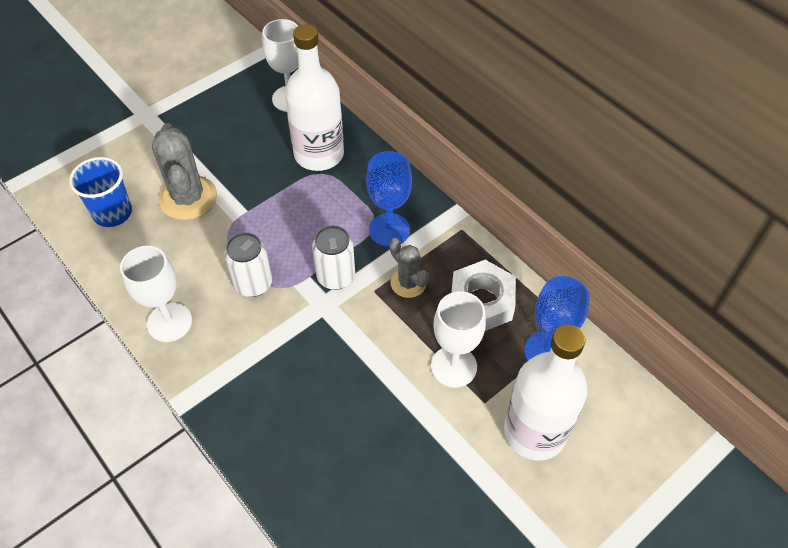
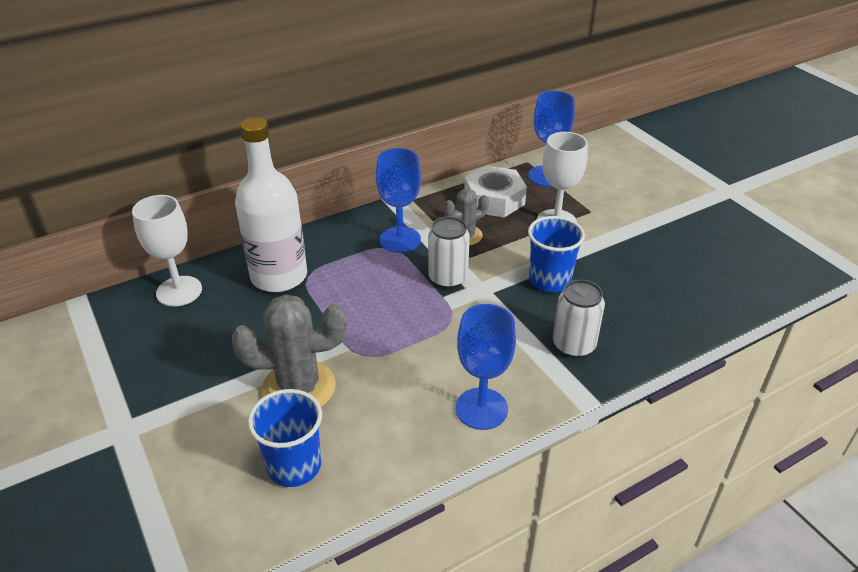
camera: 80 degrees left, 15 degrees down
white goblet [120,246,192,342] -> blue goblet [456,304,516,430]
white can [225,232,272,297] -> white can moved to [553,280,605,358]
white bottle [504,324,588,460] -> none
none -> blue cup [528,216,585,292]

